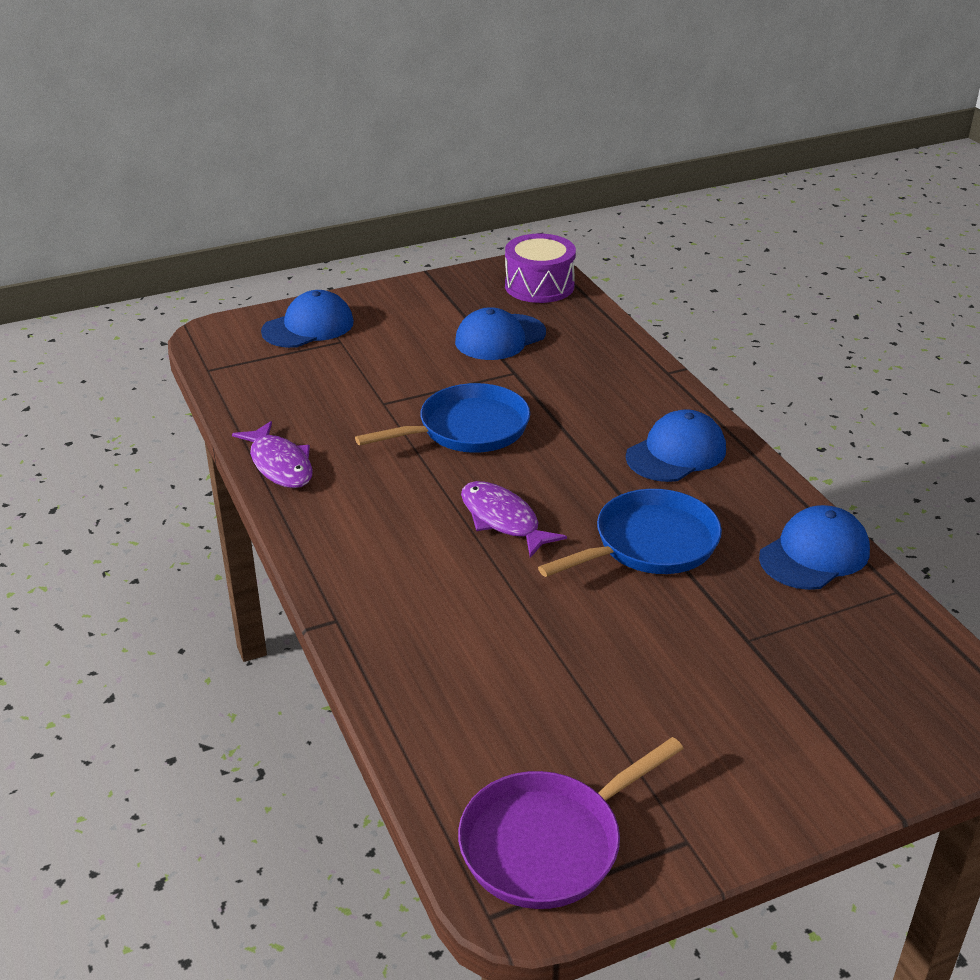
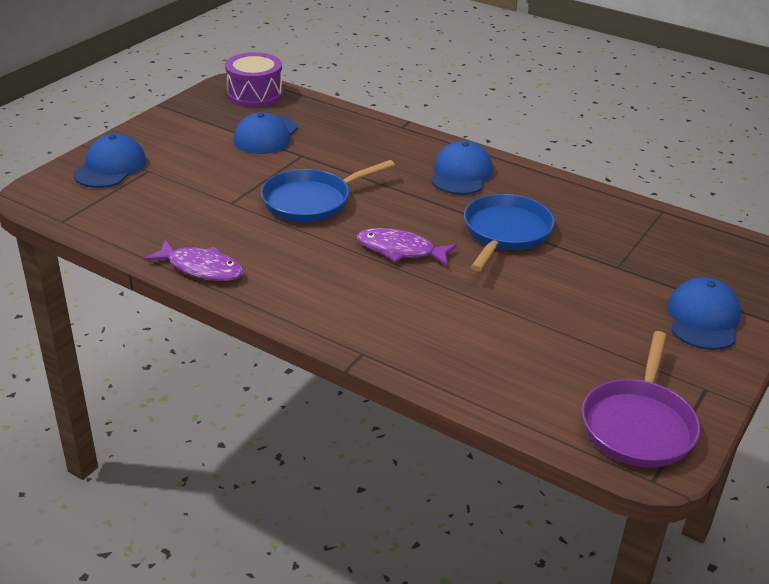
camera: 35 degrees left, 0 degrees up
blue pan [355,383,530,453] -> blue pan turned 150 degrees counterclockwise [261,160,395,222]
blue cap [759,505,870,590] -> blue cap moved to [667,277,741,350]

